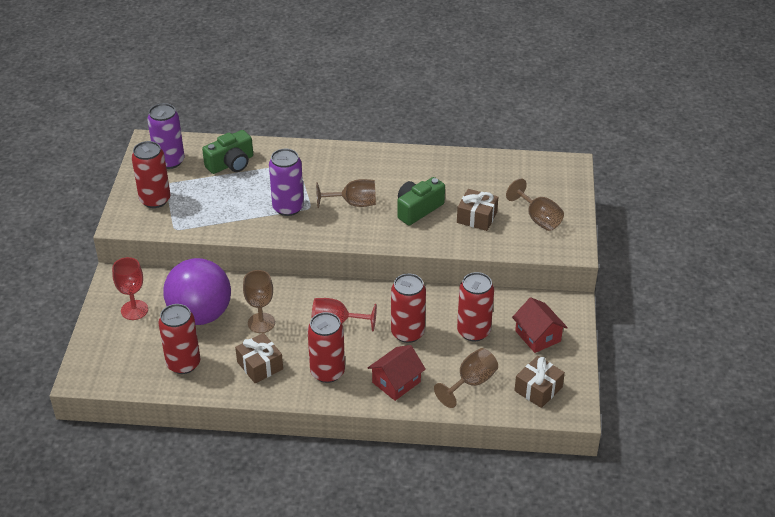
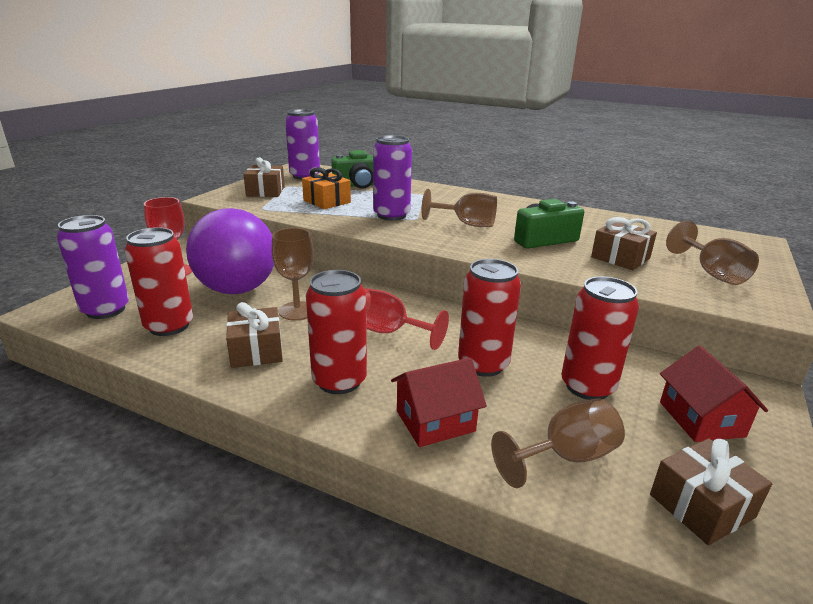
camera: 20 degrees right, 15 degrees down
red can [131,141,171,208] -> brown gift [243,157,285,197]
none -> purple can [57,215,129,319]
none -> orange gift [302,167,351,209]

